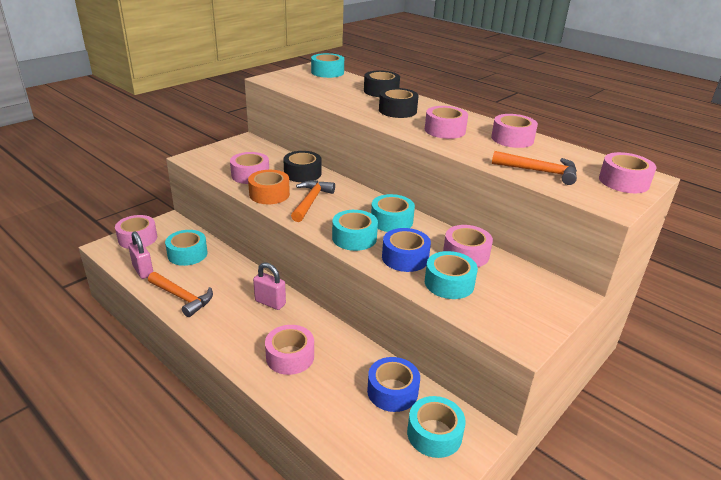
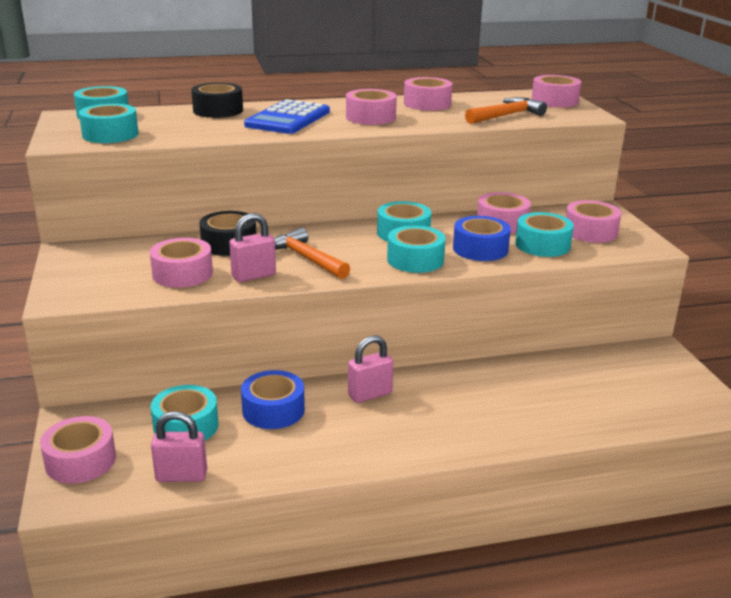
camera: 55 degrees left, 5 degrees down
orange hammer [148,272,213,317] -> none
orange tape [248,170,290,204] -> pink padlock [229,213,276,282]
pink tape [265,325,314,375] -> pink tape moved to [566,200,621,243]
blue tape [367,357,420,412] -> blue tape moved to [241,370,305,429]
black tape [379,88,418,118] -> blue calculator [244,99,330,134]
turquoise tape [407,396,466,458] -> turquoise tape moved to [79,104,139,143]

